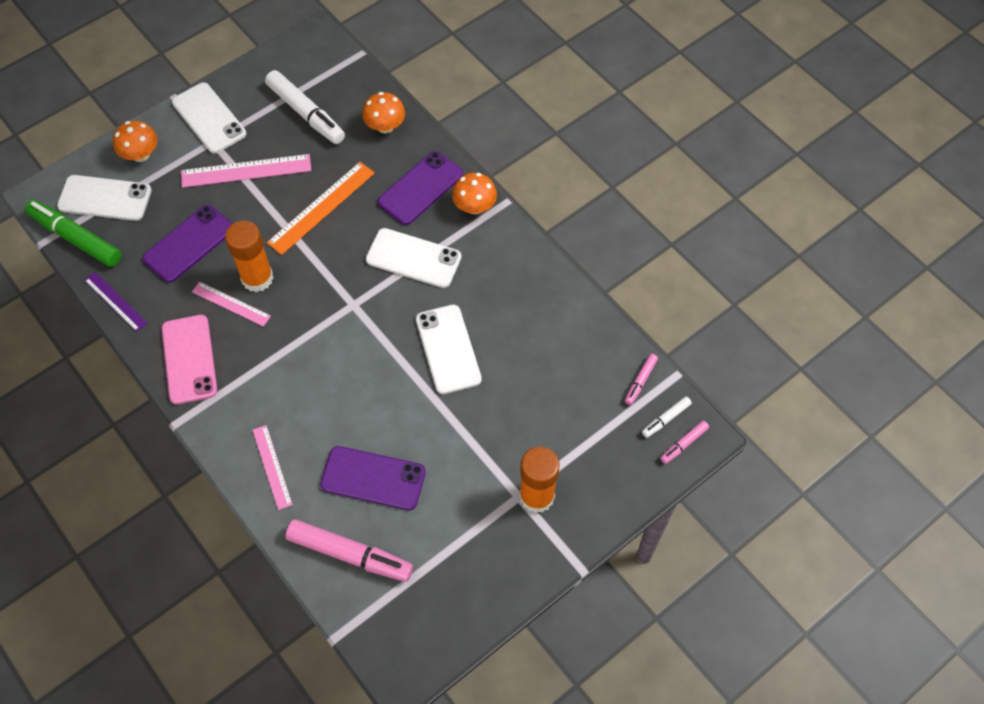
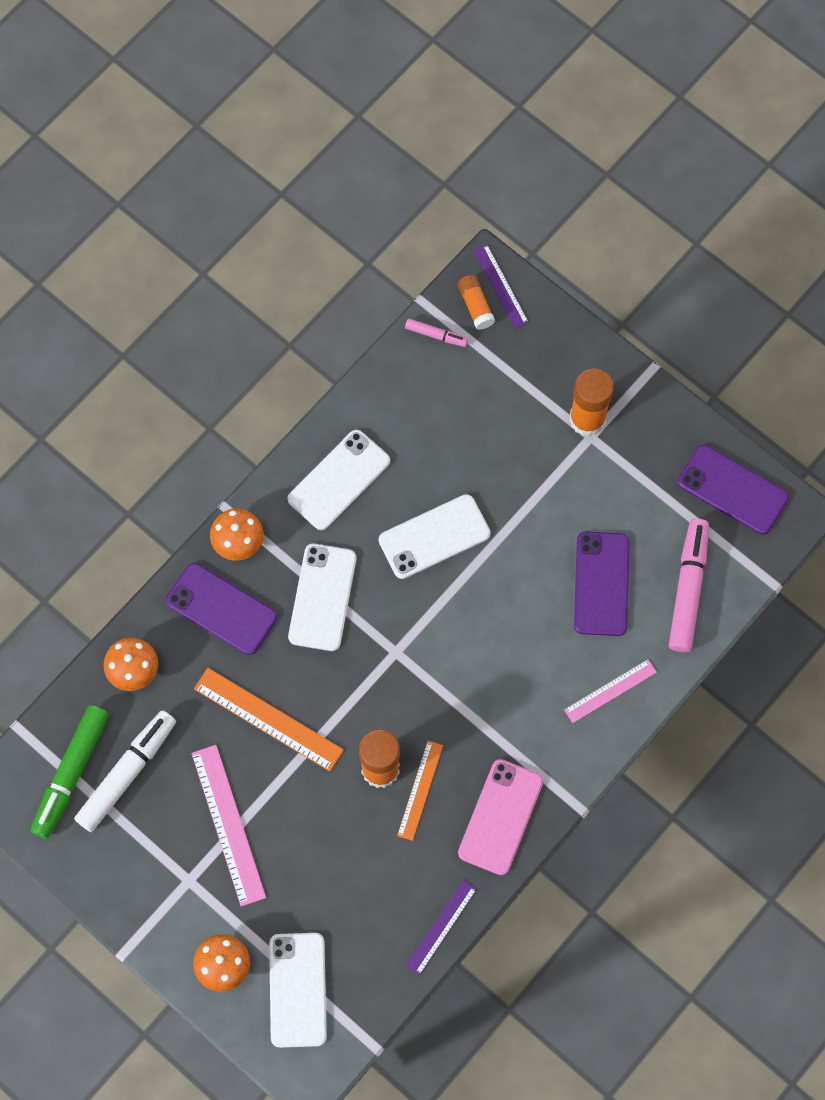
camera: 100 degrees left, 10 degrees up
green marker [25,200,122,267] -> green marker moved to [30,705,109,839]
purple phone [142,205,233,283] -> purple phone moved to [678,445,789,534]
pink phone [161,315,217,405] -> pink phone turned 45 degrees counterclockwise [458,759,543,875]
white phone [172,83,247,153] -> white phone moved to [287,430,390,530]
pink ruler [192,282,271,327] -> orange ruler [397,741,443,841]
white marker [642,396,692,438] -> orange glue stick [457,275,495,330]
pink marker [660,420,709,464] -> purple ruler [473,244,529,329]

